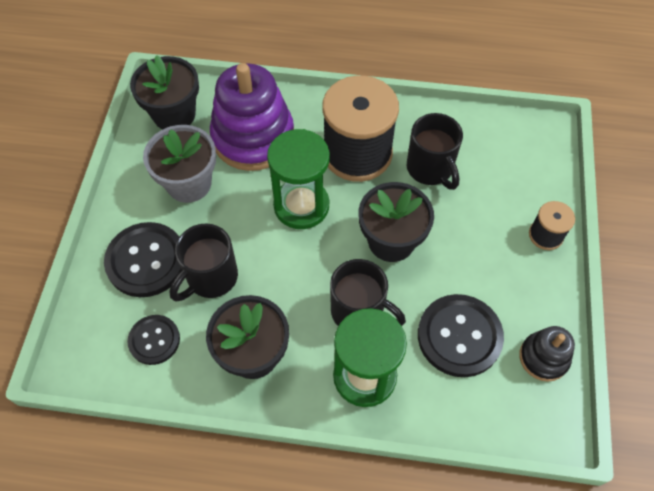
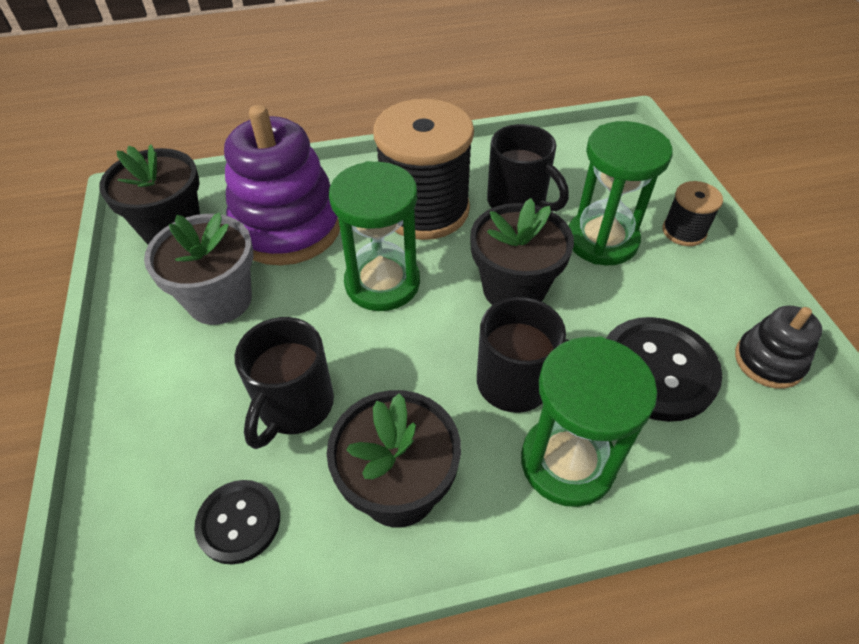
camera: 20 degrees left, 10 degrees down
black button [104,222,182,297] -> none
none -> green hourglass [569,121,673,265]

